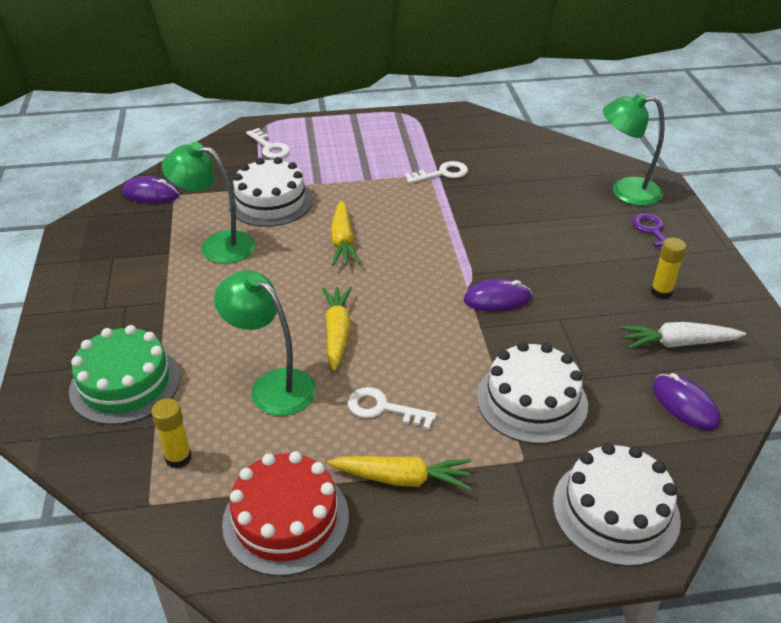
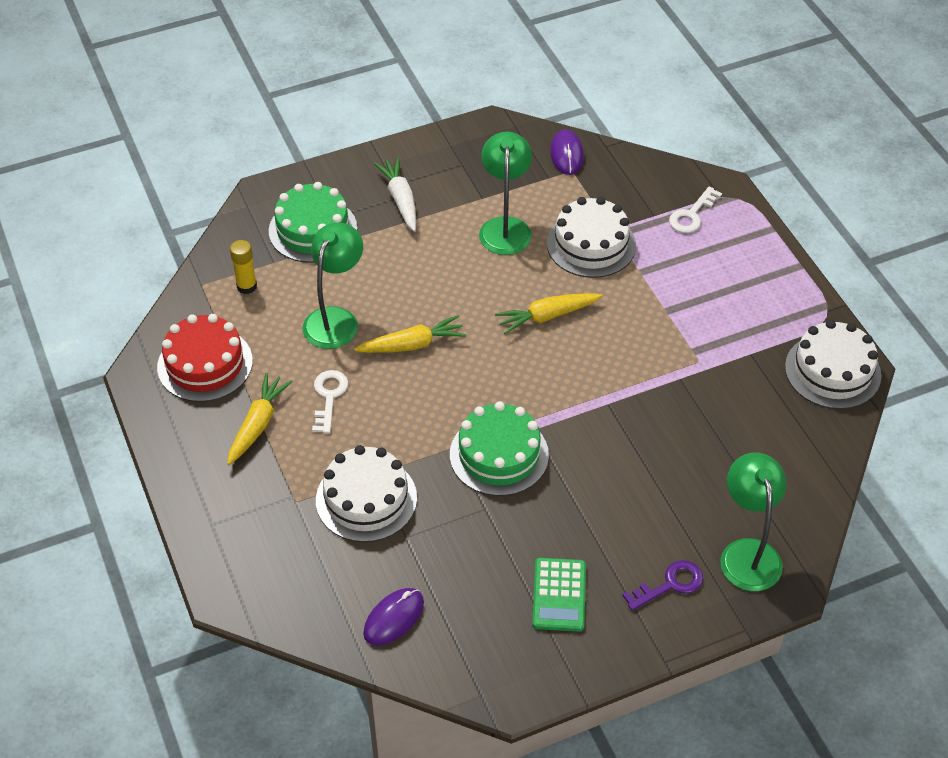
camera: 75 degrees right, 10 degrees up
yellow carrot [327,456,471,490] -> yellow carrot turned 150 degrees counterclockwise [227,373,293,465]
white key [404,161,468,184] -> none
purple mouse [464,279,532,312] -> green cake [450,401,549,496]
white cake [553,443,681,567] -> white cake moved to [785,320,882,409]
white carrot [620,322,746,349] -> white carrot moved to [374,157,416,232]
yellow glue stick [651,238,686,299] -> green calculator [532,558,586,631]

